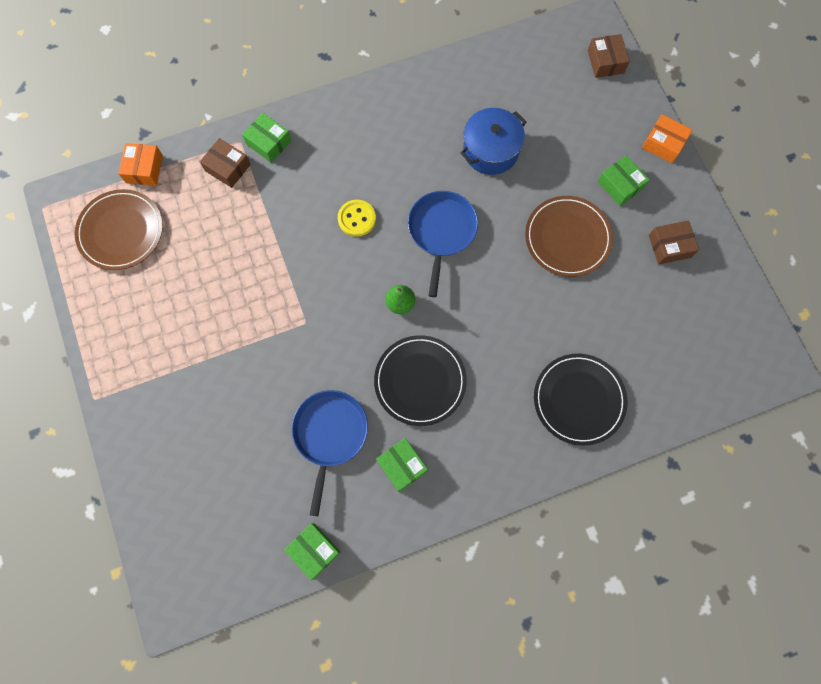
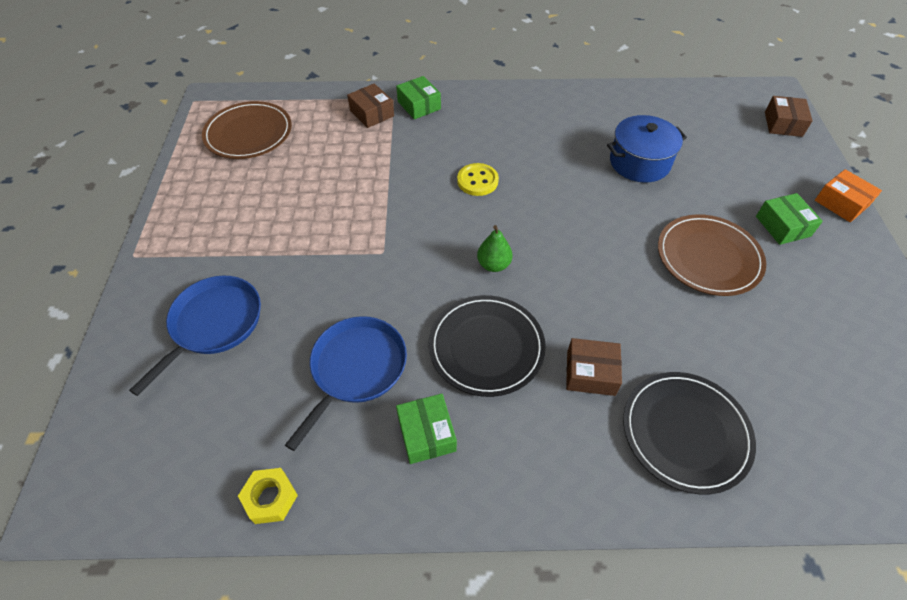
camera: 20 degrees right, 20 degrees down
orange box [118,143,163,186] -> none
green box [284,523,341,580] -> yellow nut [238,468,298,524]
blue pan [408,191,478,297] -> blue pan moved to [129,276,261,396]
brown box [649,220,699,265] -> brown box moved to [566,338,622,396]

